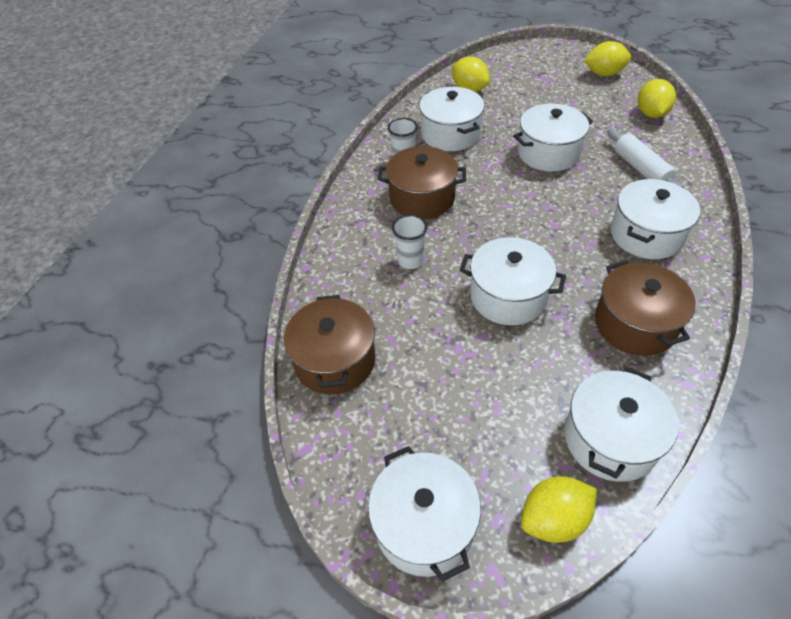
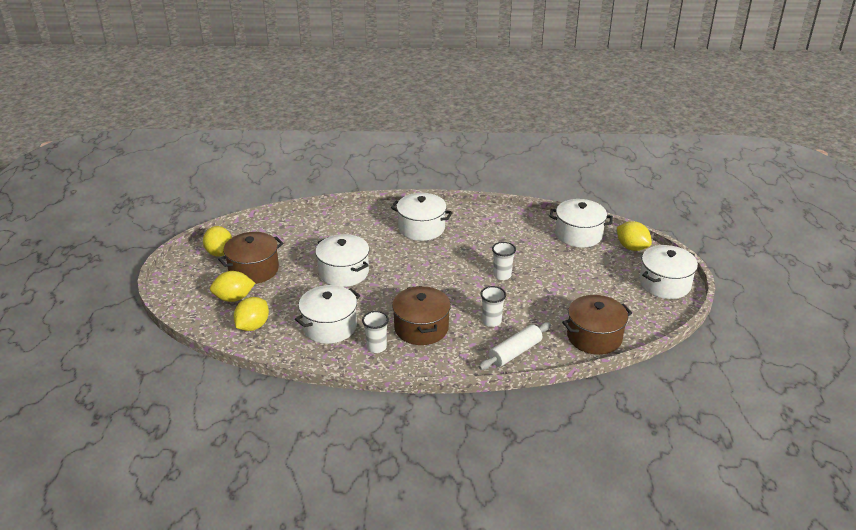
camera: 110 degrees left, 15 degrees down
white pot [460,237,566,325] -> white cup [492,242,516,280]
brown pot [595,260,696,356] -> brown pot moved to [218,232,283,284]
white rolling pin [607,129,685,189] -> white rolling pin moved to [479,322,551,370]
yellow lemon [638,79,676,118] -> yellow lemon moved to [210,271,255,302]

